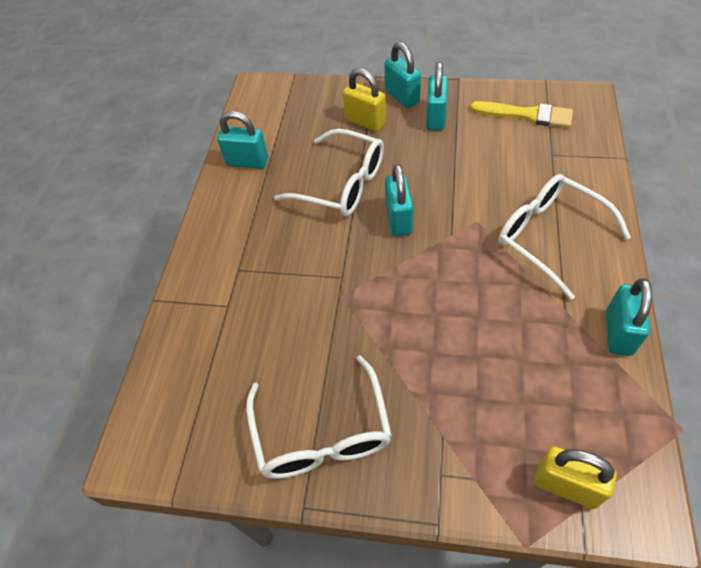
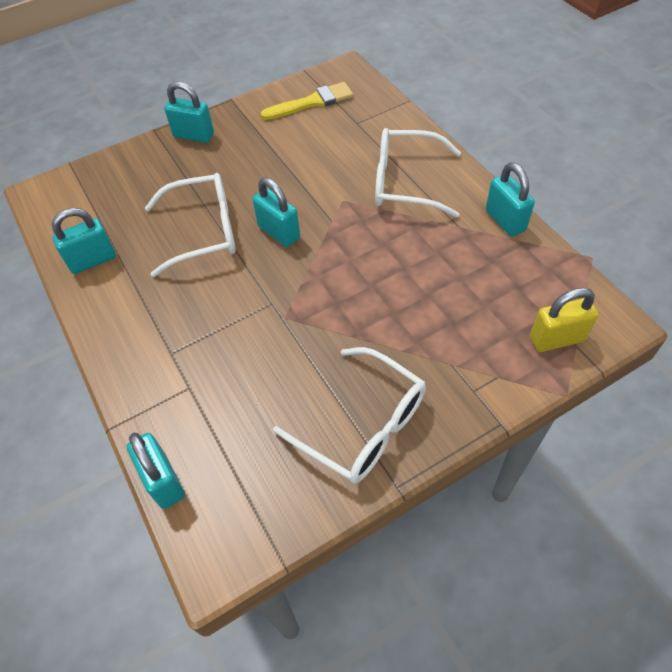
camera: 40 degrees left, 0 degrees up
yellow padlock [343,68,386,132] -> none
turquoise padlock [426,62,448,130] -> turquoise padlock moved to [127,433,185,509]

